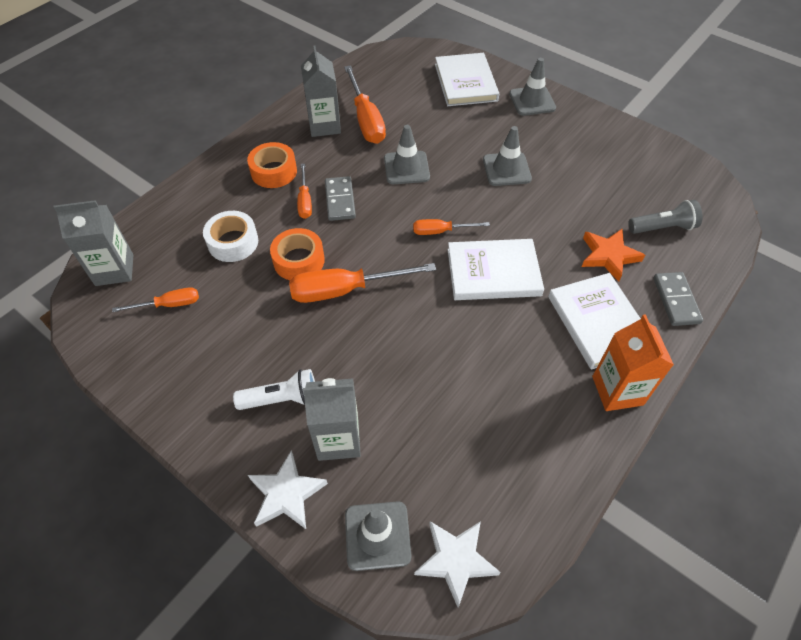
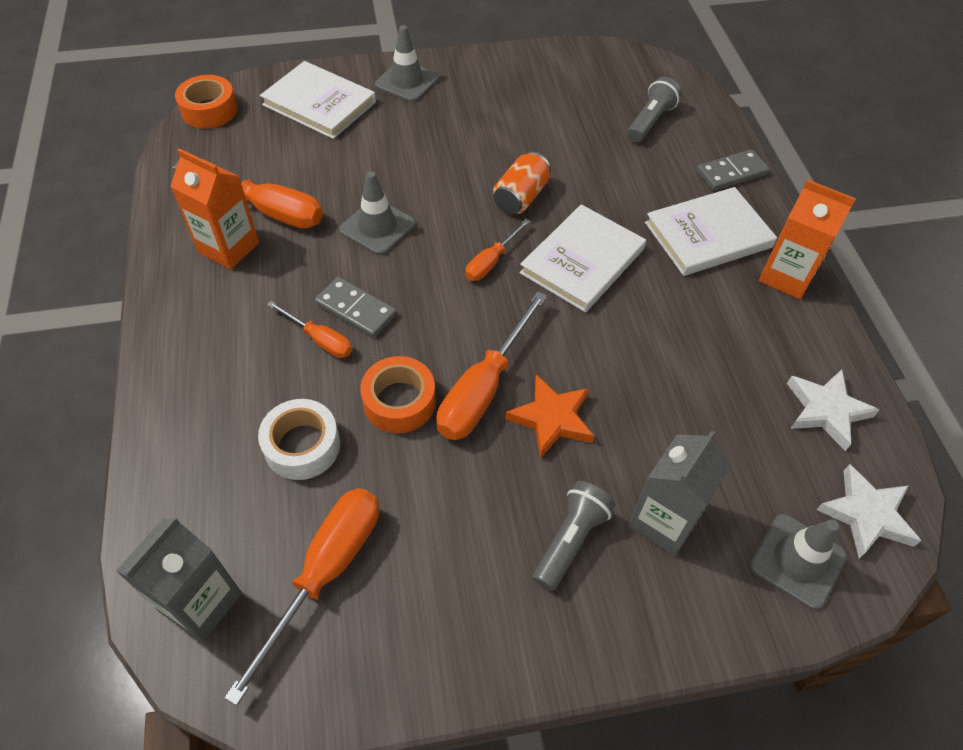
camera: 50 degrees left, 0 degrees up
orange screwdriver [112,287,199,312] -> orange screwdriver [224,488,379,706], size x1.79
white flashlight [233,369,315,410] -> grey flashlight [533,481,615,591]
orange tape [247,142,297,188] -> orange tape moved to [175,75,238,129]
white star [248,450,328,529] -> white star moved to [787,370,879,451]
grey carton [301,46,341,137] -> orange carton [170,148,259,270]
grey traffic cone [483,126,532,186] -> none
white book [548,273,641,370] -> white book turned 45 degrees counterclockwise [645,187,777,276]
orange star [582,229,645,282] -> orange star moved to [505,374,594,458]
grey domino [653,272,703,326] -> grey domino turned 60 degrees counterclockwise [696,149,770,191]
none -> orange can [493,152,551,214]

